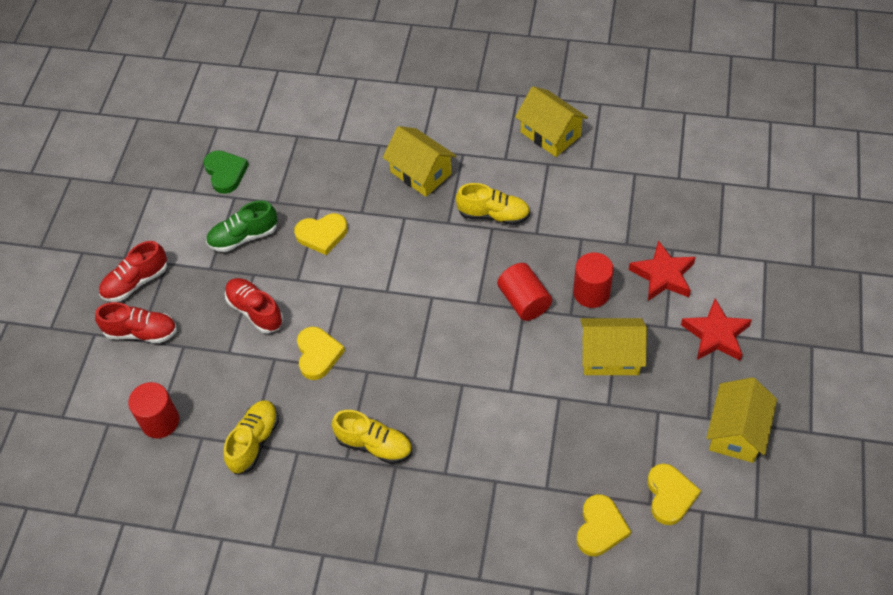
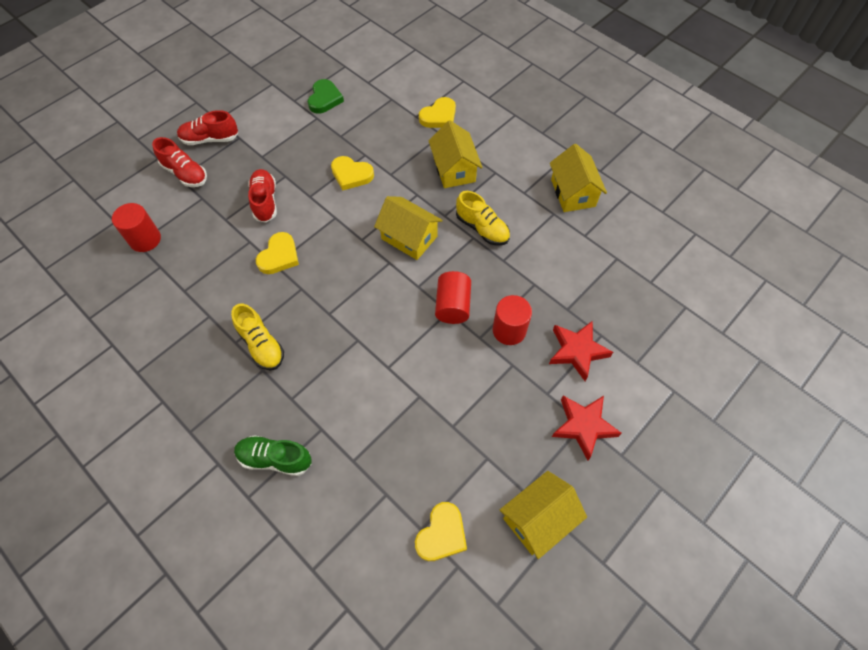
camera: 30 degrees right, 5 degrees up
green shoe [206,200,277,252] -> green shoe moved to [234,435,312,476]
yellow shoe [223,400,279,474] -> none
yellow heart [577,494,631,556] -> yellow heart moved to [419,97,456,128]
yellow house [580,318,647,375] -> yellow house moved to [374,196,443,260]

